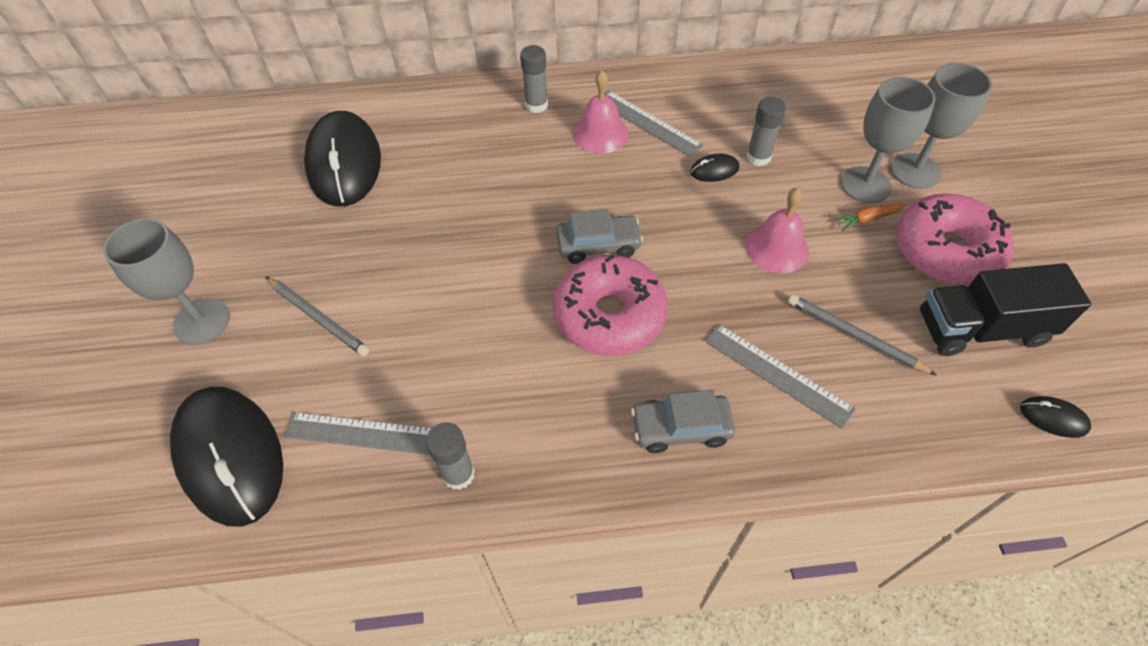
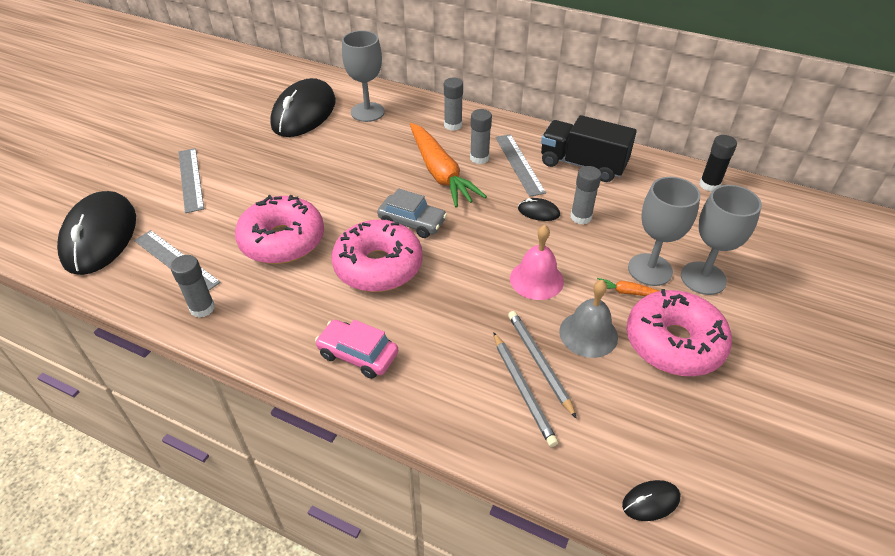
camera: 30 degrees right, 10 degrees down
grey goblet [103,218,230,345] -> grey goblet moved to [342,30,385,122]
grey pencil [266,277,370,356] -> grey pencil moved to [493,332,558,447]
pink bell [573,70,628,154] -> grey glue stick [470,109,492,164]
grey car [631,390,735,453] -> pink car [315,320,398,379]
grey ruler [705,324,856,429] -> grey ruler moved to [178,148,204,213]
black truck [920,263,1091,356] -> black truck moved to [541,115,637,182]
black mouse [1020,396,1091,438] -> black mouse turned 75 degrees counterclockwise [622,480,680,521]
none -> pink donut [235,195,324,264]
none -> orange carrot [410,123,487,207]
none -> grey bell [559,280,618,358]
none -> black glue stick [699,135,737,191]

